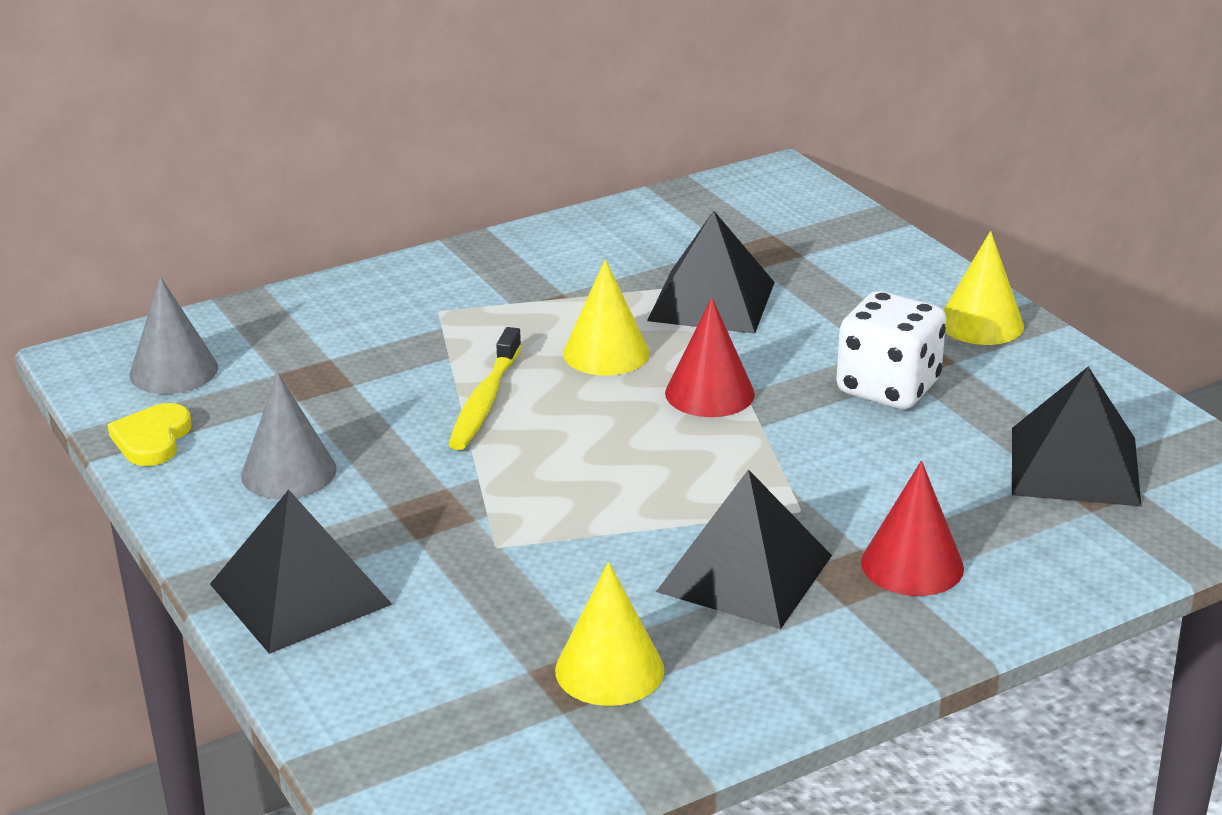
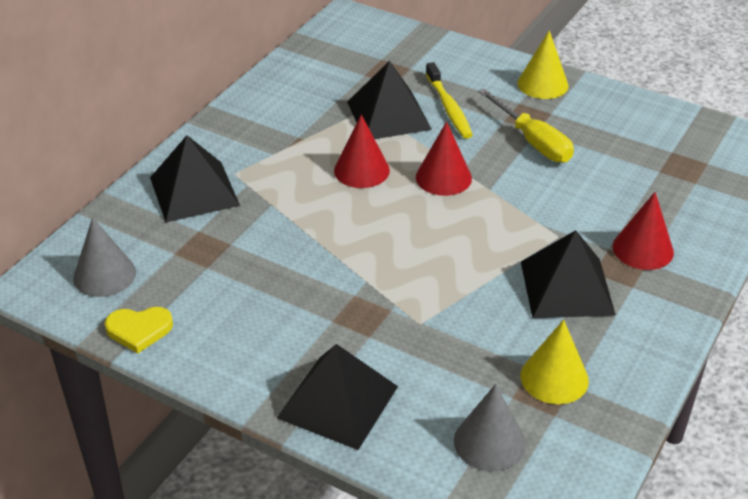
camera: 30 degrees left, 10 degrees up
yellow heart [108,403,192,466] -> yellow heart turned 75 degrees counterclockwise [105,307,173,353]
grey cone [241,373,337,499] -> grey cone moved to [454,384,526,471]
yellow toothbrush [448,327,522,450] -> yellow toothbrush moved to [425,62,473,139]
yellow cone [563,259,650,376] -> red cone [334,114,390,188]
white dice [836,291,946,409] -> yellow screwdriver [478,88,574,163]
black pyramid [1012,367,1141,506] -> black pyramid moved to [150,135,240,222]

